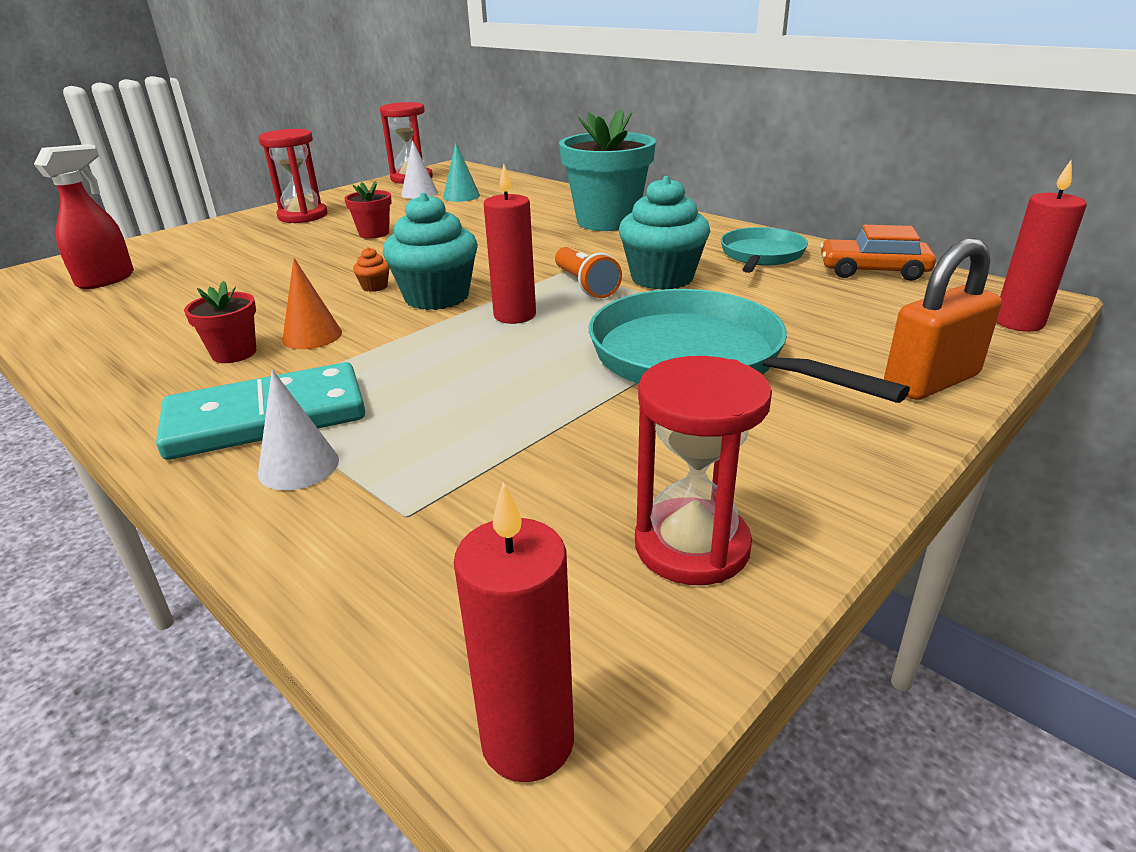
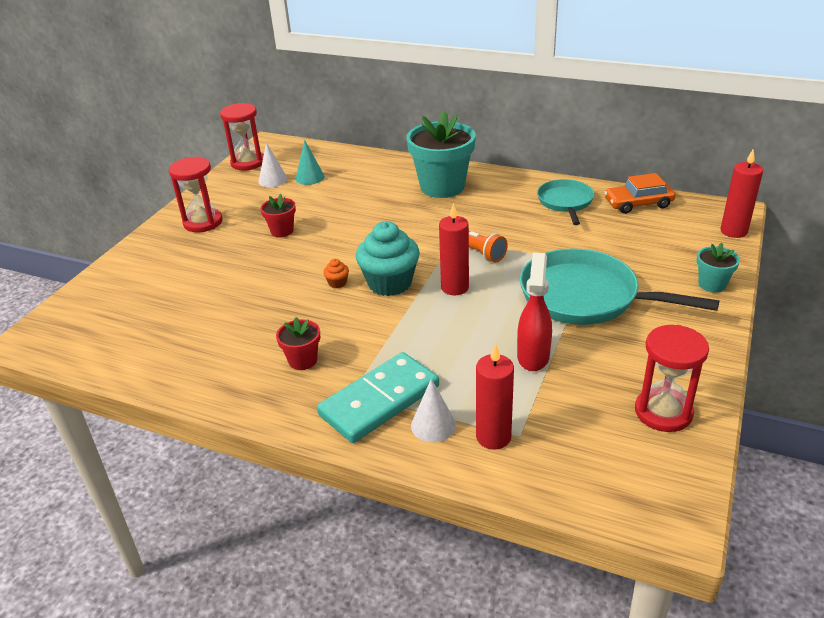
camera: 20 degrees left, 5 degrees up
red spray bottle [34,144,134,289] -> red spray bottle moved to [517,252,552,371]
orange cone [282,258,342,349] -> none
red candle [454,482,574,782] -> red candle moved to [476,343,514,450]
turquoise cupcake [619,176,710,290] -> none
orange padlock [884,238,1002,400] -> turquoise flower pot [697,243,740,293]

